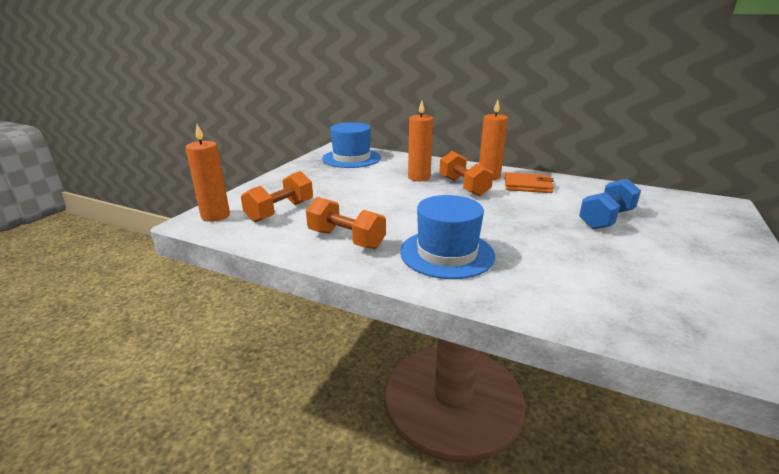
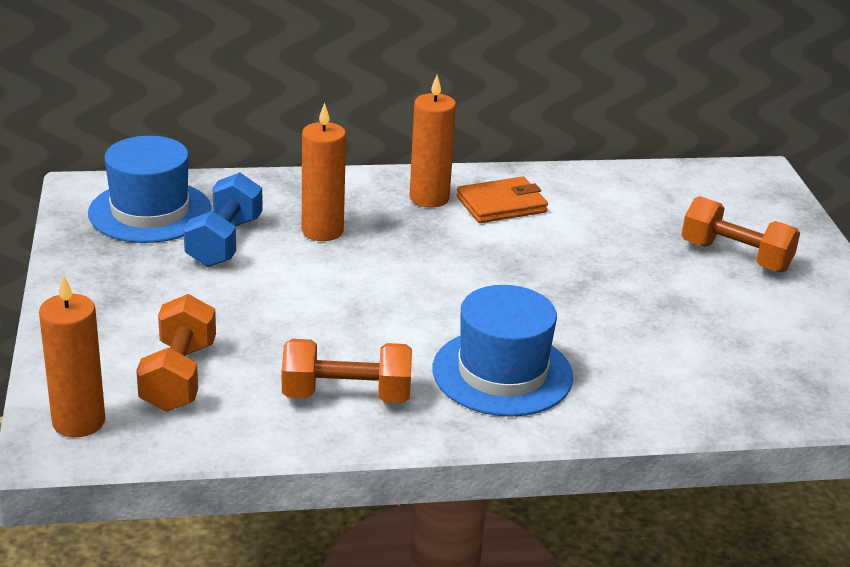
camera: 35 degrees left, 5 degrees up
orange dumbbell [439,151,493,197] -> orange dumbbell moved to [682,196,800,272]
blue dumbbell [579,178,641,229] -> blue dumbbell moved to [183,172,263,267]

